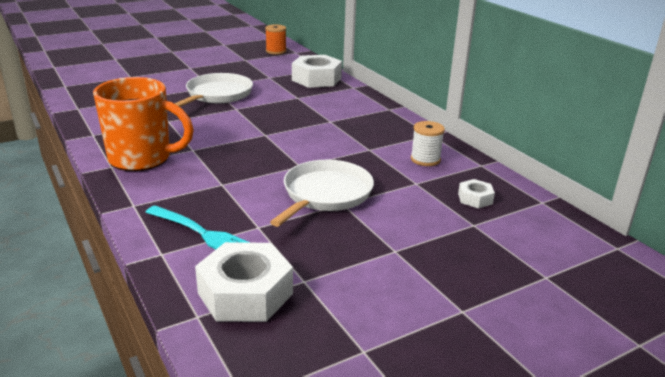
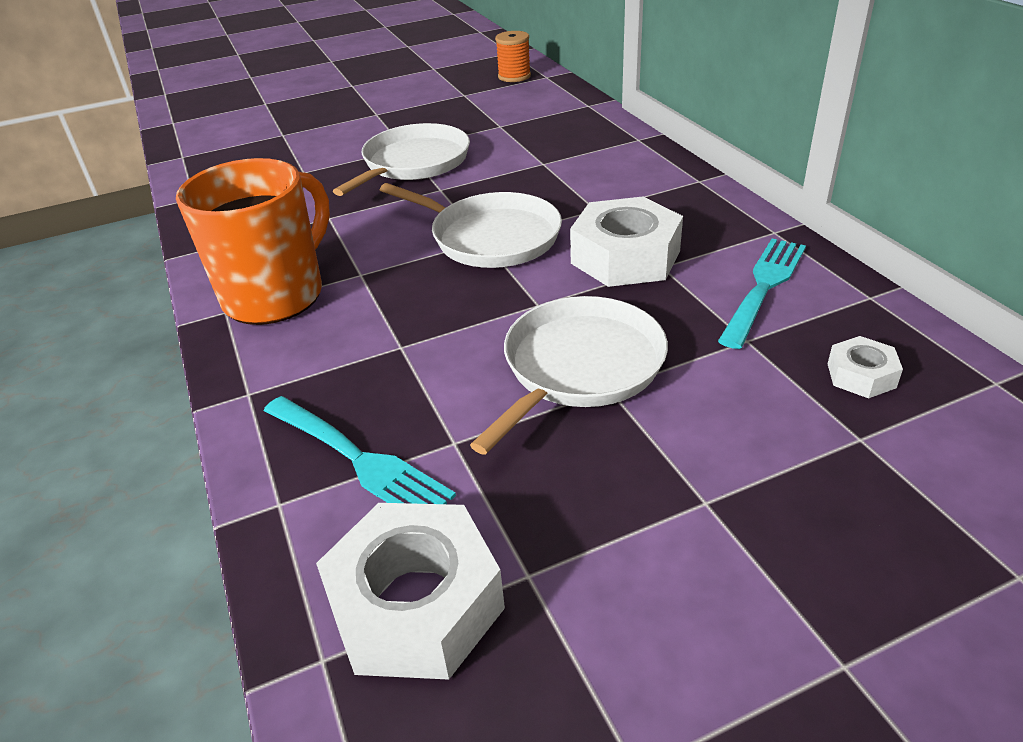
camera: 10 degrees right, 10 degrees up
orange mug [93,77,194,171] -> orange mug turned 75 degrees counterclockwise [176,158,330,325]
white nut [292,55,342,88] -> white nut moved to [570,196,683,287]
white spool [411,121,445,166] -> turquoise fork [718,239,806,349]
none -> white pan [380,183,562,268]

